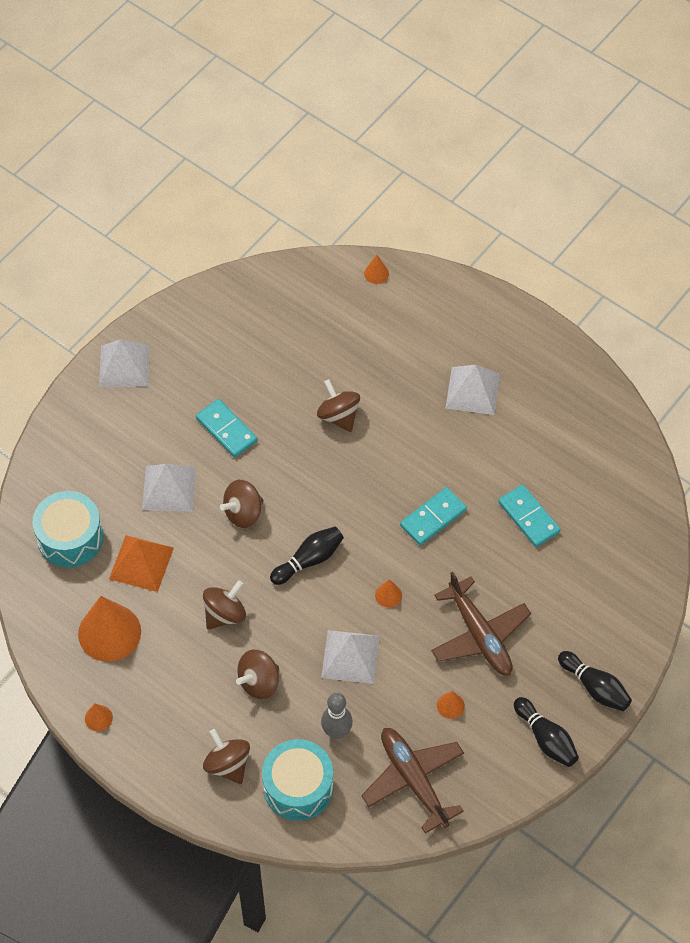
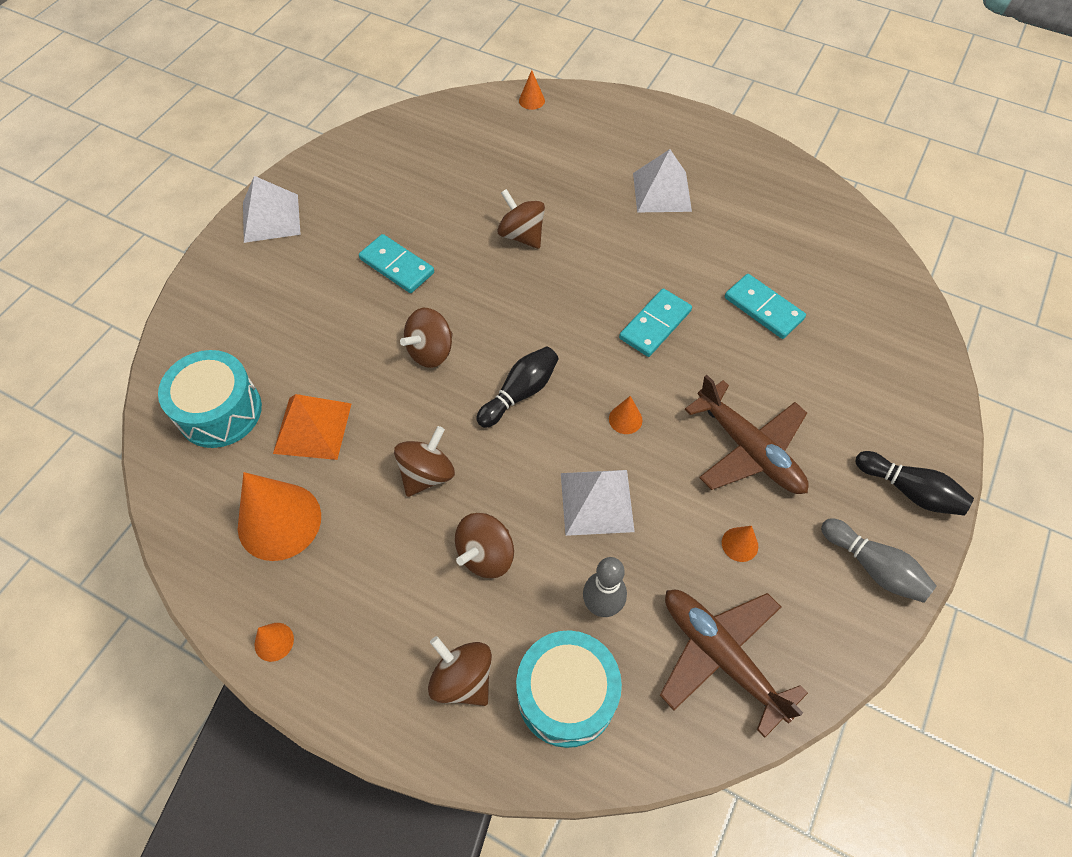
camera: 10 degrees left, 0 degrees up
white pyramid [142,464,196,512] -> none
black bowling pin [514,697,579,767] -> grey bowling pin [821,518,937,603]

